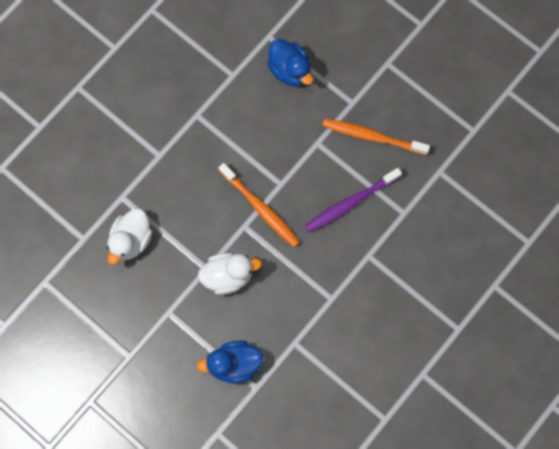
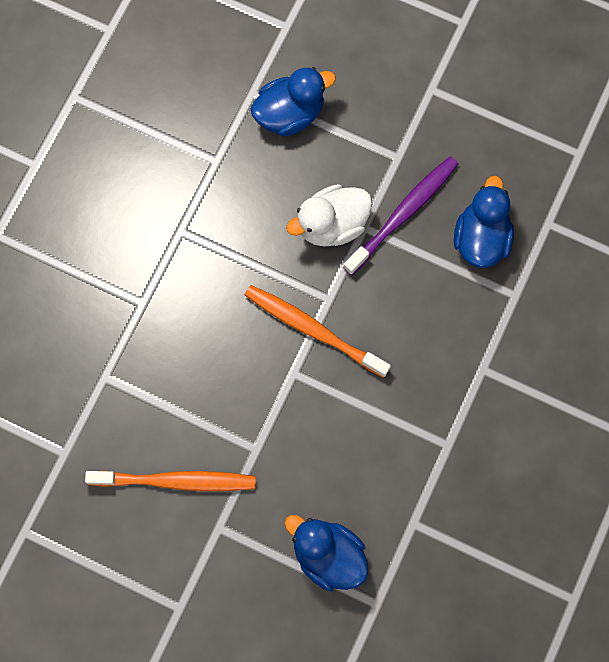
camera: 165 degrees right, 0 degrees up
white duck [107,208,153,265] -> blue duck [454,176,514,268]
purple toothbrush [305,168,402,233] -> purple toothbrush moved to [343,156,459,275]

